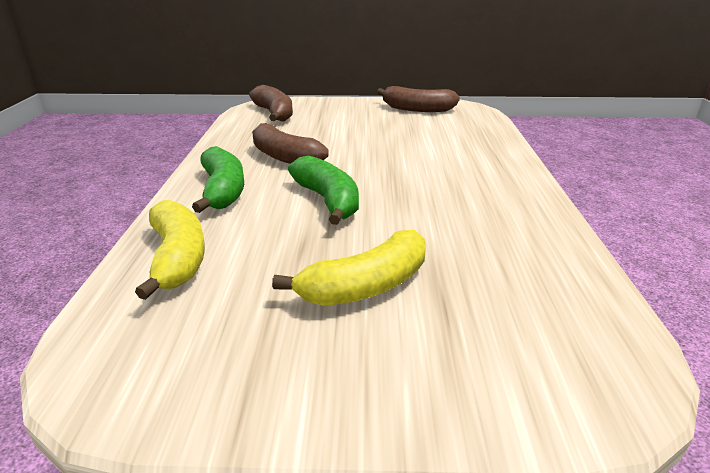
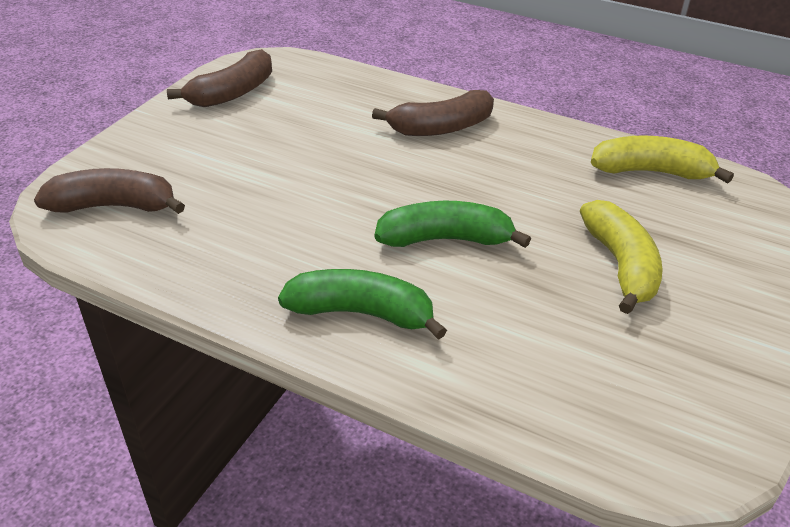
camera: 65 degrees left, 10 degrees up
yellow banana [135,200,205,300] -> yellow banana moved to [591,135,734,184]
brown banana [252,123,328,164] -> brown banana moved to [372,90,494,136]

